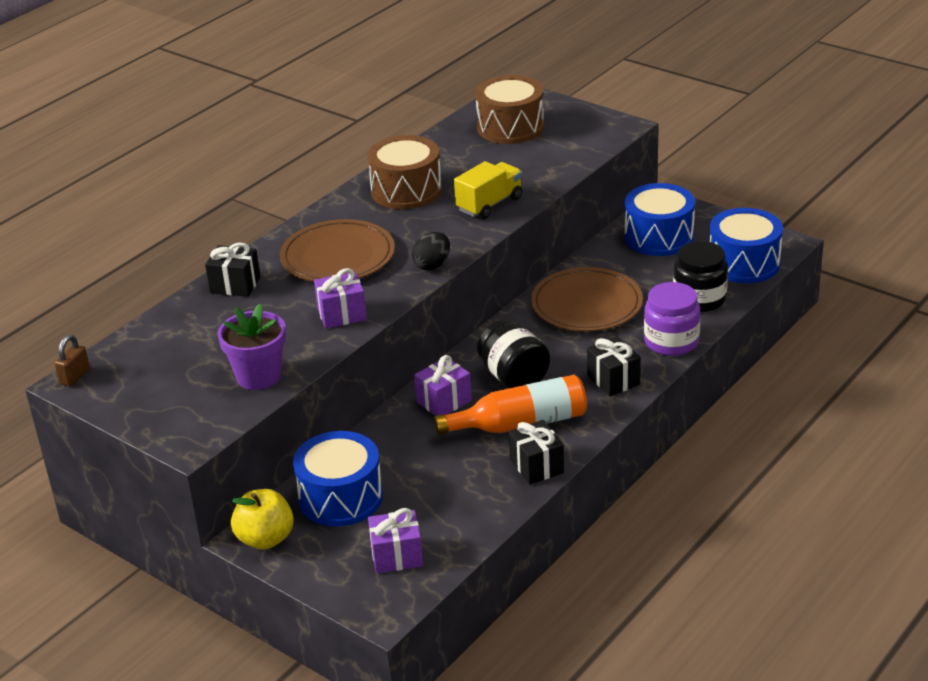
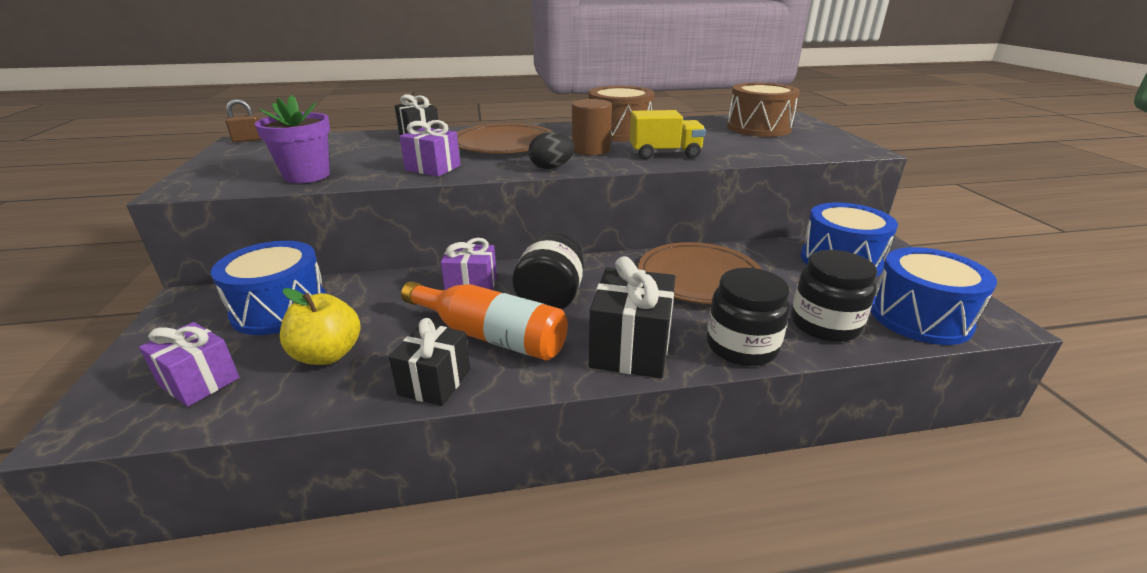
camera: 40 degrees right, 5 degrees down
yellow apple [231,489,294,550] -> yellow apple moved to [280,288,361,365]
black gift [587,336,641,396] -> black gift [589,256,675,378], size x1.52
purple jar [644,282,700,356] -> black jar [707,268,790,366]
none -> brown cylinder [572,99,612,155]

